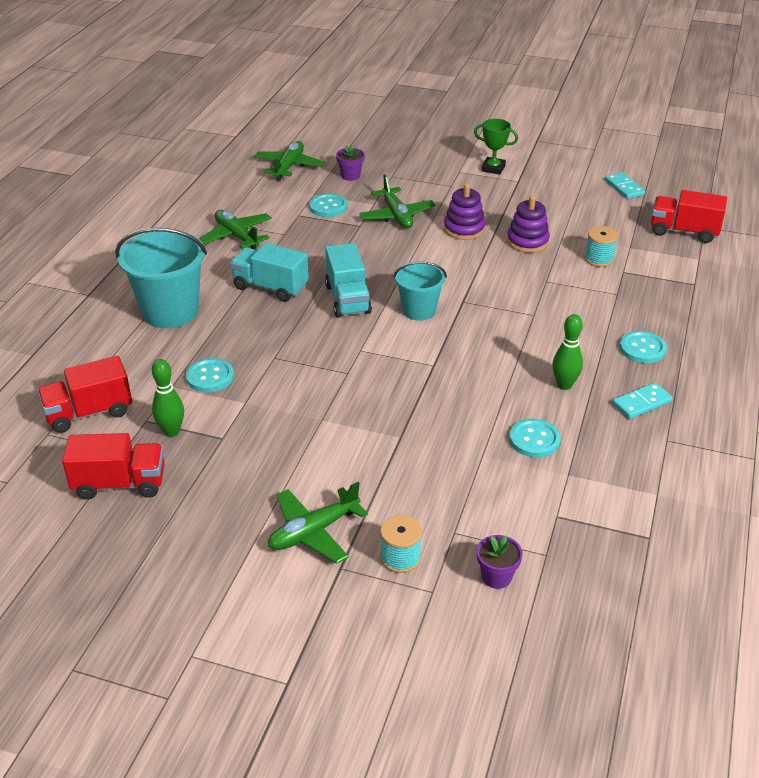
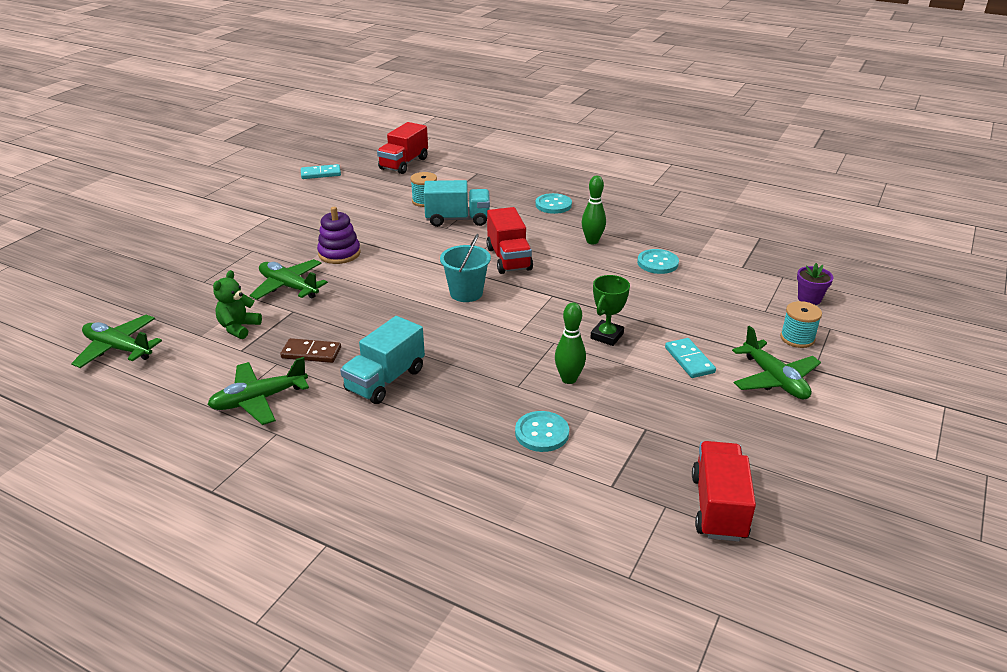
camera: 80 degrees left, 5 degrees down
red truck [37,356,132,433] -> red truck moved to [486,207,533,274]
turquoise bucket [115,228,207,328] -> none
green bowling pin [152,359,184,437] -> green bowling pin moved to [555,302,586,384]
turquoise button [309,194,348,217] -> green teddy bear [213,270,262,339]
turquoise truck [325,243,372,318] -> turquoise truck moved to [424,180,490,227]
purple flower pot [336,144,365,181] -> none
green plane [359,174,435,228] -> green plane turned 135 degrees counterclockwise [249,259,328,300]
green trophy [474,119,518,175] -> green trophy moved to [590,275,630,346]
purple stacking toy [507,196,550,253] -> none
turquoise domino [612,383,673,419] -> turquoise domino moved to [665,338,716,378]
none -> brown domino [280,338,341,363]

